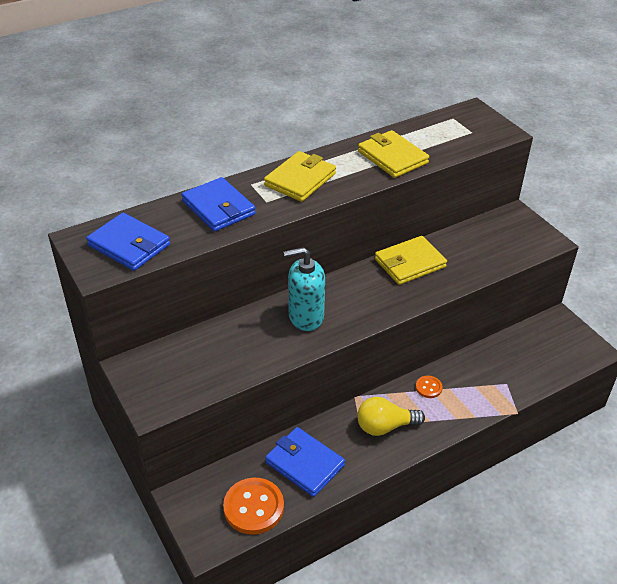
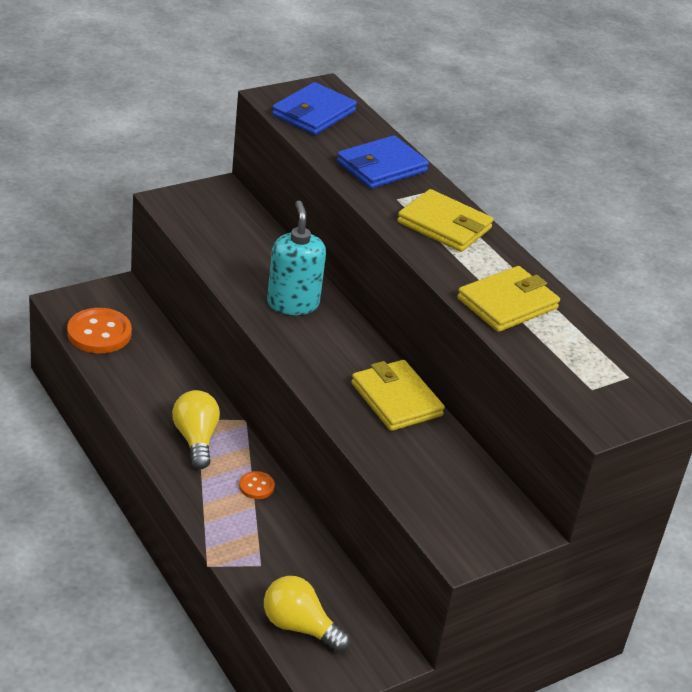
camera: 85 degrees right, 5 degrees down
blue wallet [265,427,345,497] -> none
none -> yellow light bulb [264,576,350,652]

